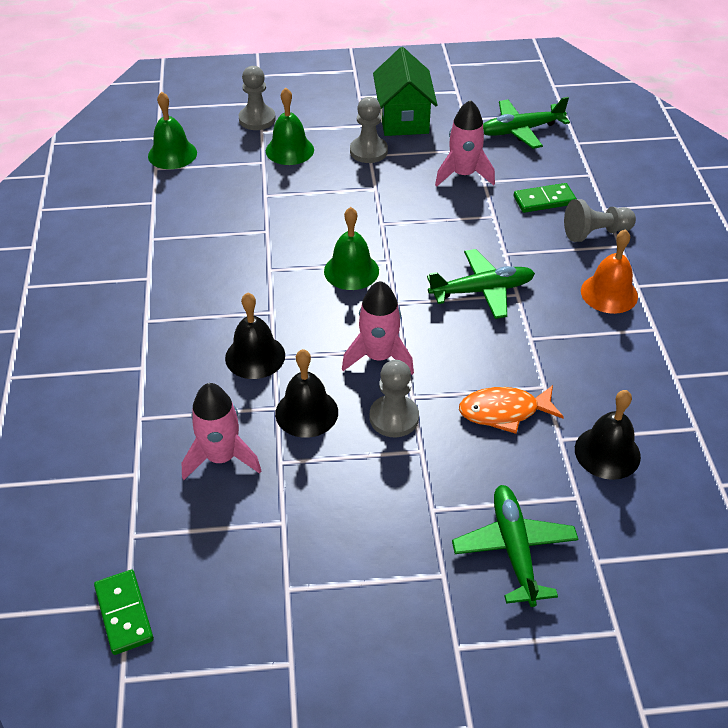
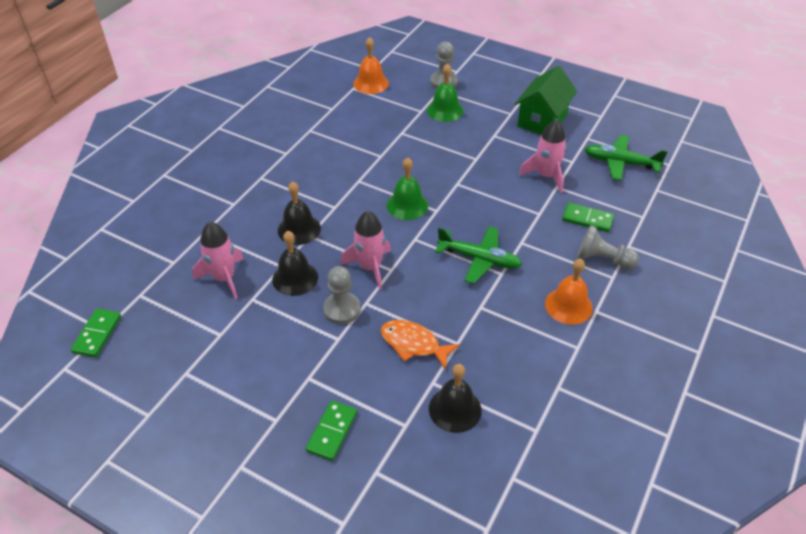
camera: 35 degrees right, 0 degrees up
green bell [148,92,197,169] -> orange bell [354,37,389,94]
grey pawn [350,97,388,163] -> none
green plane [452,485,579,607] -> green domino [306,401,357,461]

